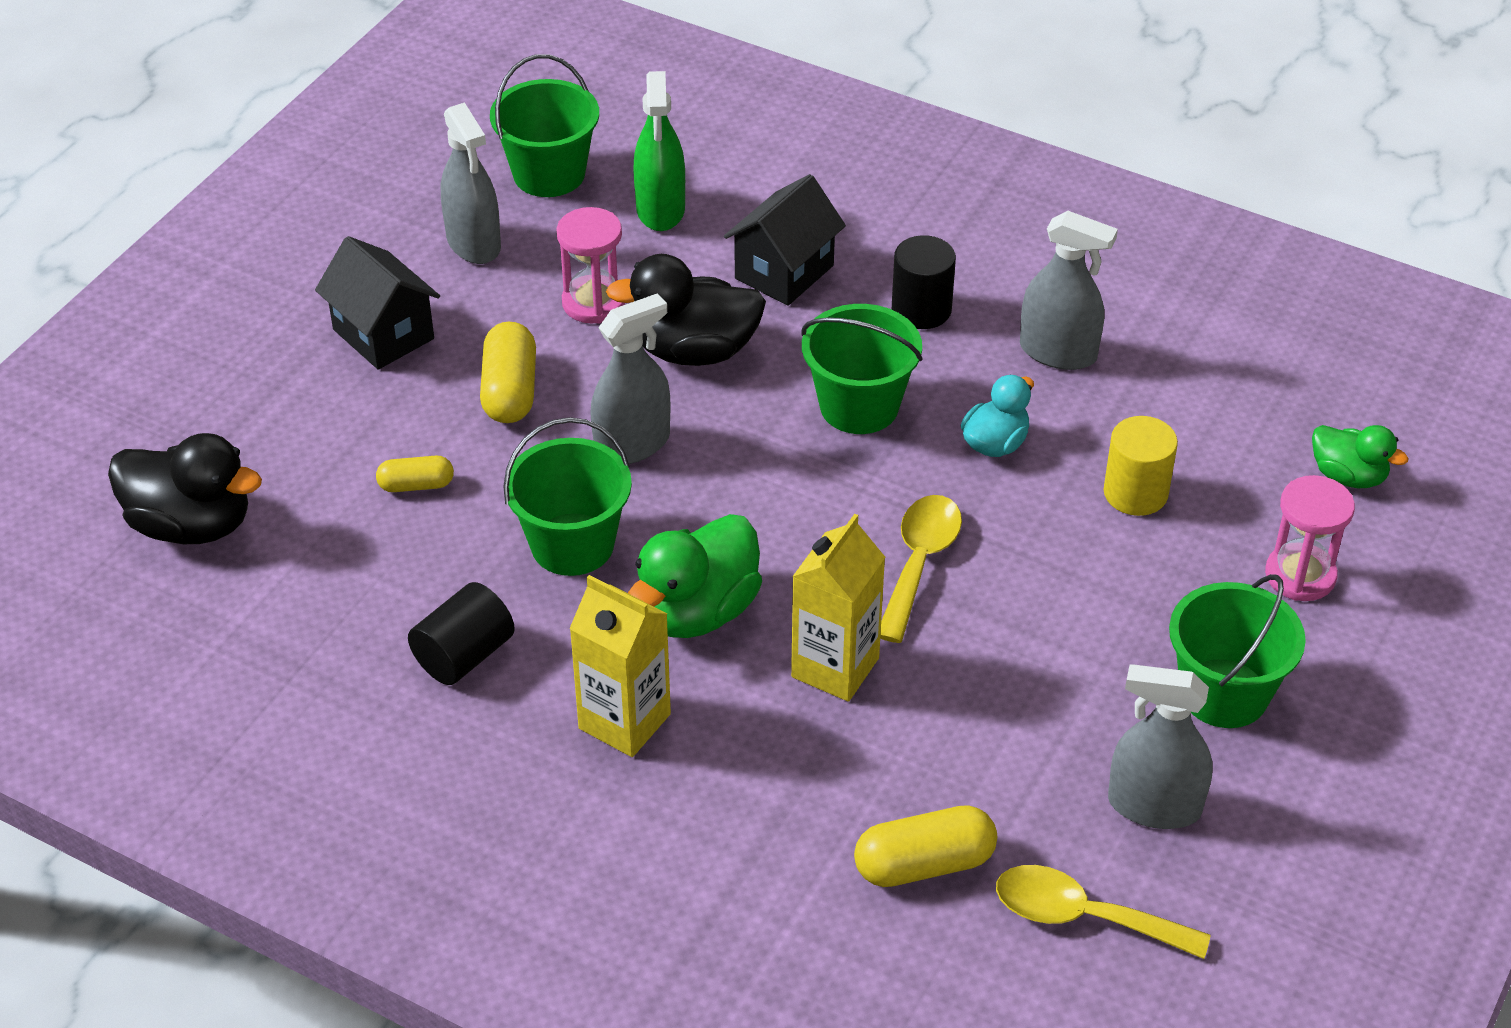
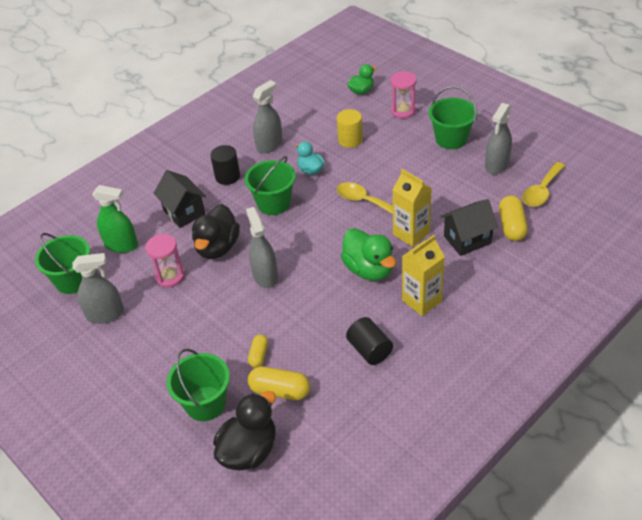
camera: 70 degrees left, 0 degrees up
black house [315,236,440,370] -> black house moved to [440,199,498,256]
yellow capsule [480,322,536,423] -> yellow capsule moved to [248,366,310,400]
green bucket [503,417,632,576] -> green bucket moved to [167,349,230,421]

